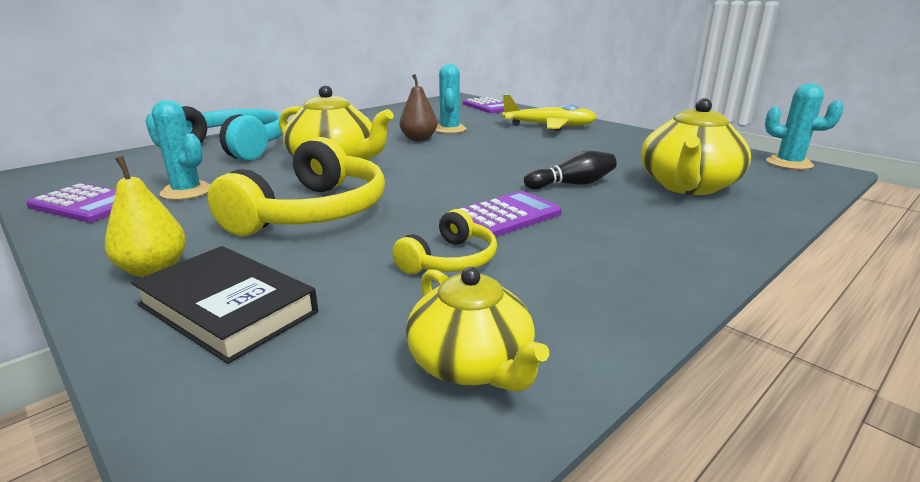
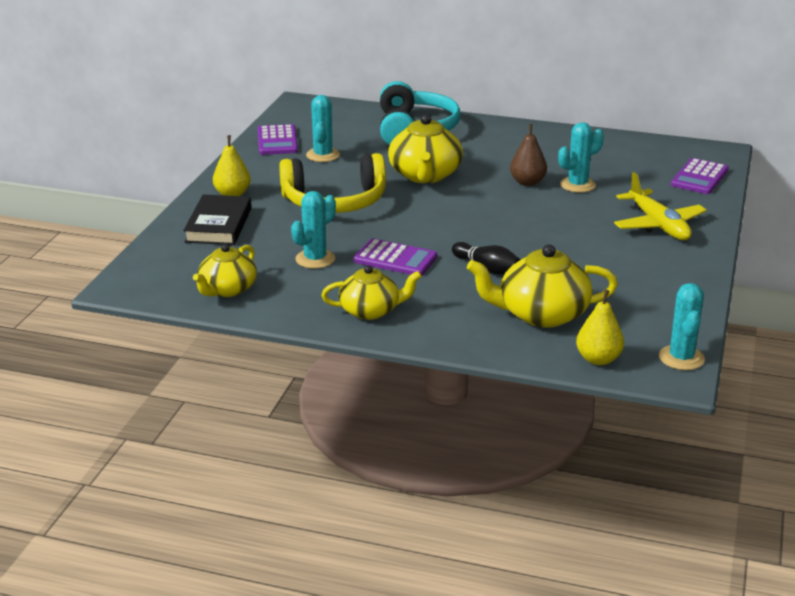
camera: 60 degrees right, 5 degrees up
yellow headphones [392,209,497,274] -> turquoise cactus [291,191,336,269]
none -> yellow teapot [321,265,422,320]
none -> yellow pear [576,289,624,365]

